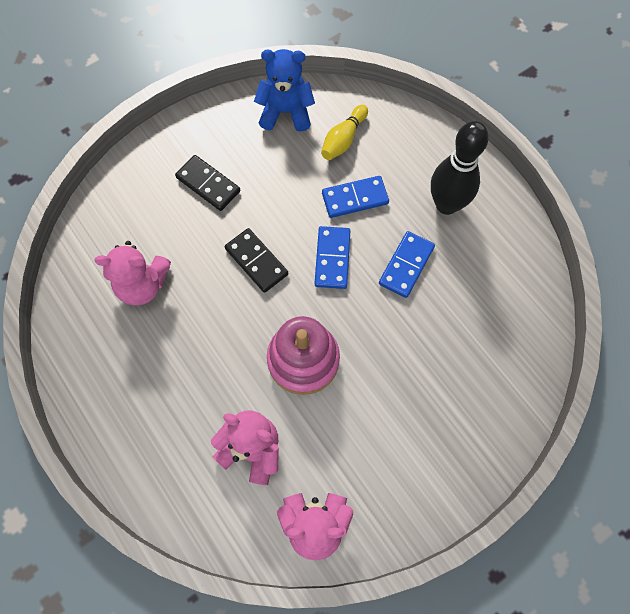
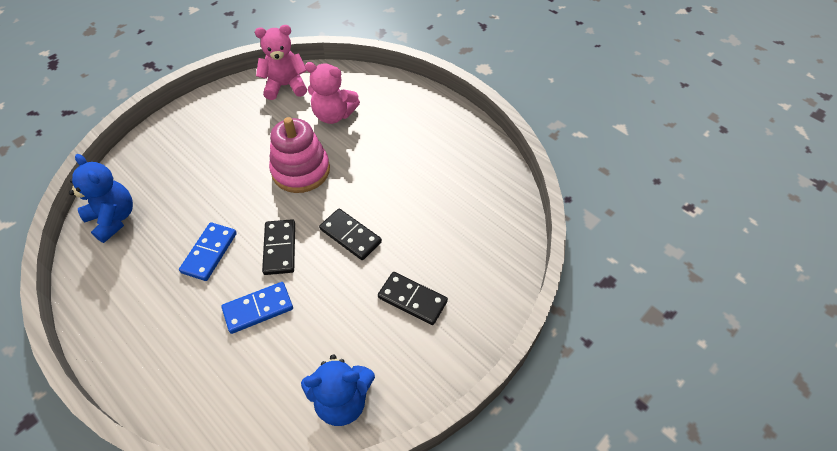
camera: 170 degrees right, 15 degrees down
pink teddy bear [94,241,171,305] -> none
blue domino [315,226,350,289] -> black domino [262,219,295,275]
yellow bowling pin [321,105,368,160] -> none
black bowling pin [431,121,489,215] -> none
none -> blue teddy bear [69,154,133,243]

